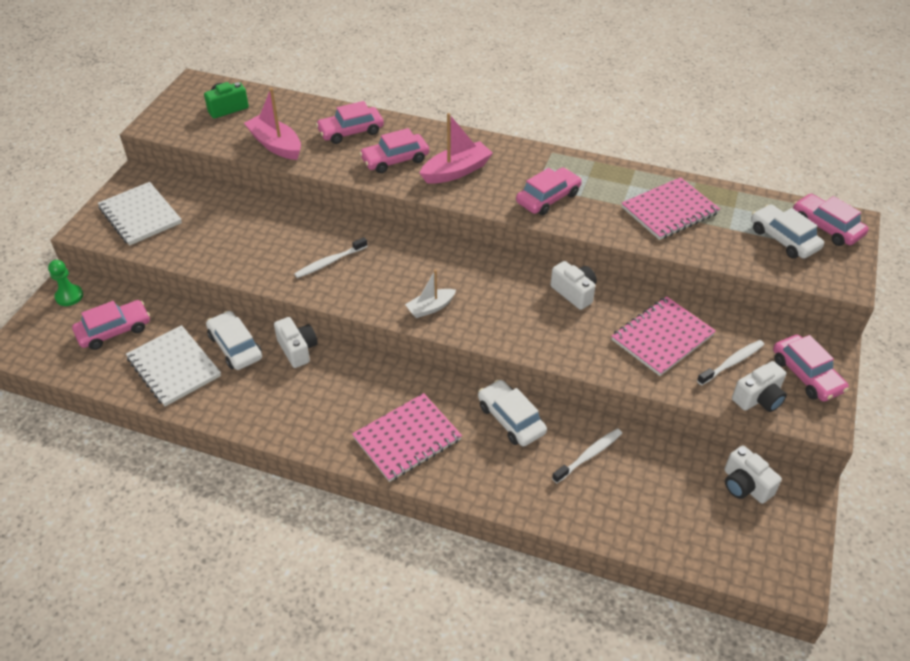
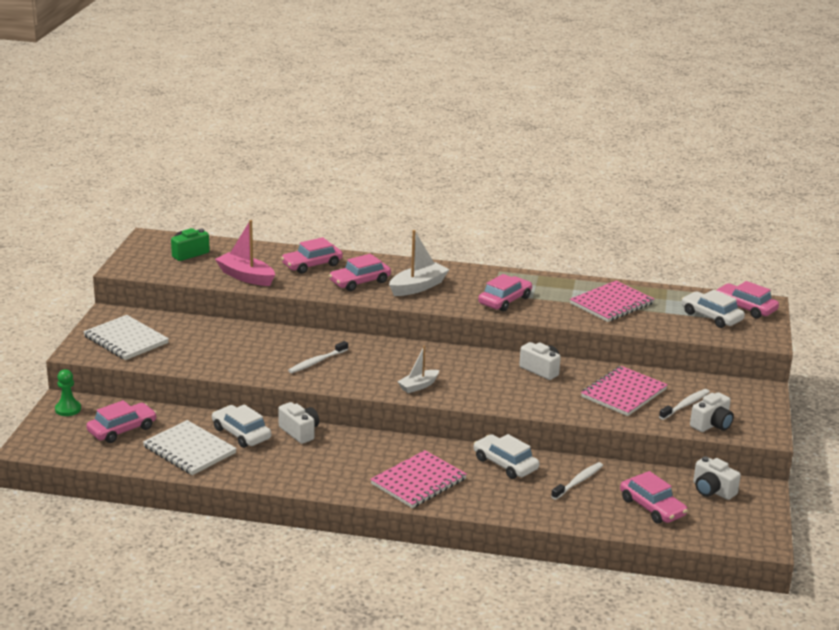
camera: 10 degrees left, 20 degrees down
pink boat [420,113,493,184] -> white boat [389,230,450,296]
pink car [773,335,849,402] -> pink car moved to [620,471,688,524]

